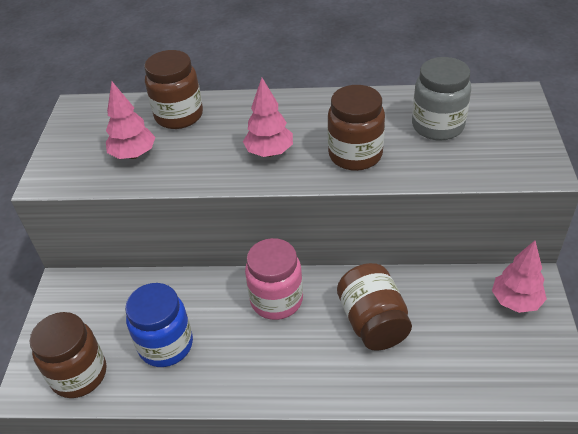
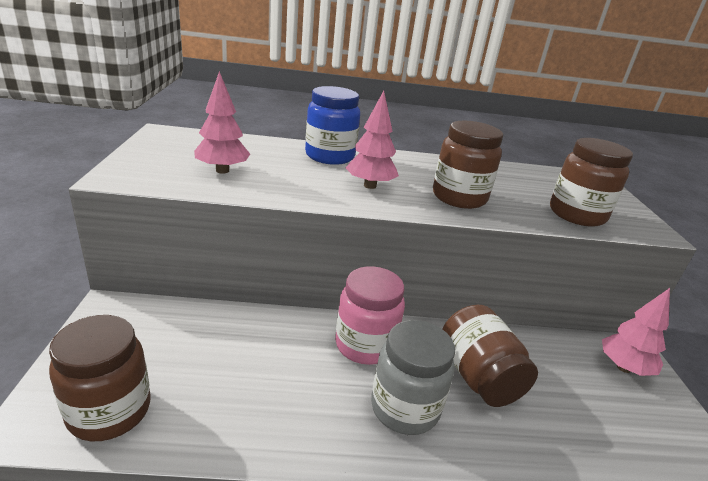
camera: 10 degrees left, 15 degrees down
blue jar [125,283,193,367] -> blue jar moved to [305,86,360,165]
brown jar [144,50,203,129] -> brown jar moved to [550,138,633,227]
grey jar [412,57,471,141] -> grey jar moved to [371,320,455,435]

